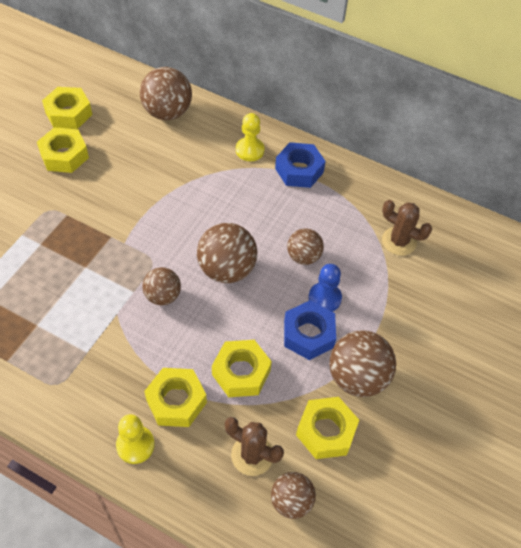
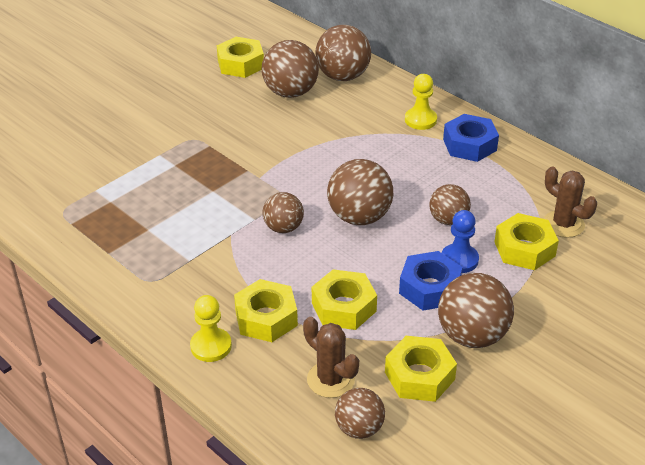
camera: 20 degrees right, 15 degrees down
yellow nut [37,127,89,173] -> yellow nut moved to [494,213,559,270]
none -> brown ball [261,40,319,98]

